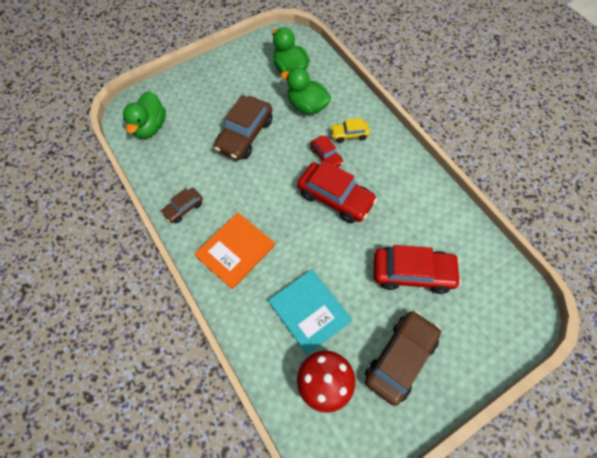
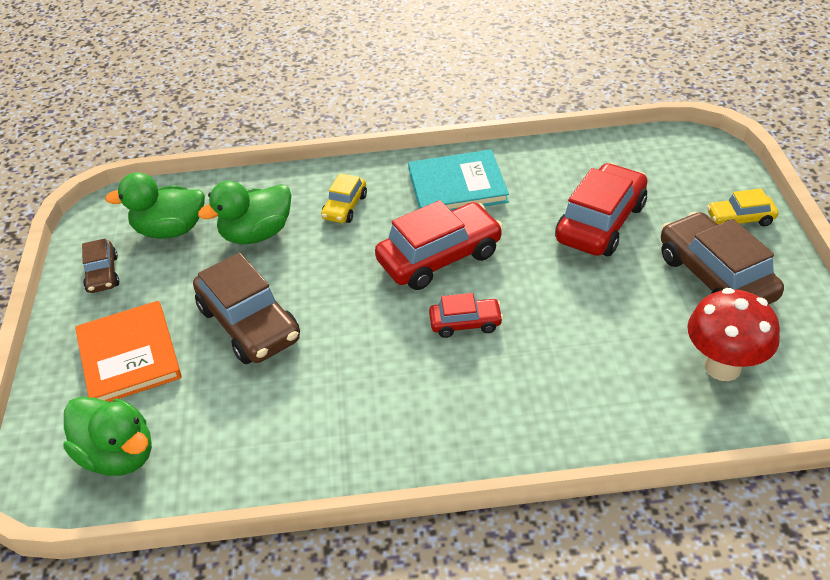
camera: 60 degrees left, 20 degrees down
brown car [161,188,203,223] -> brown car moved to [82,238,119,293]
orange book [194,212,275,289] -> orange book moved to [75,301,182,402]
turquoise book [268,269,352,355] -> turquoise book moved to [408,149,509,211]
red car [310,136,343,167] -> red car moved to [429,293,503,338]
none -> yellow car [707,188,778,227]

